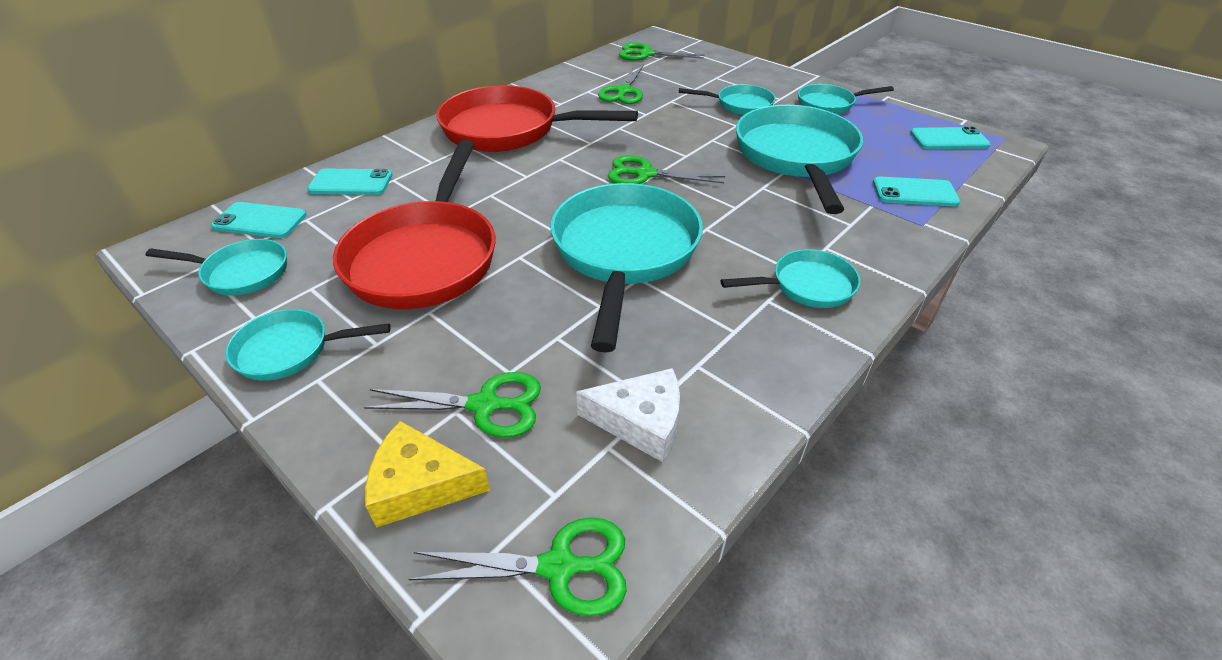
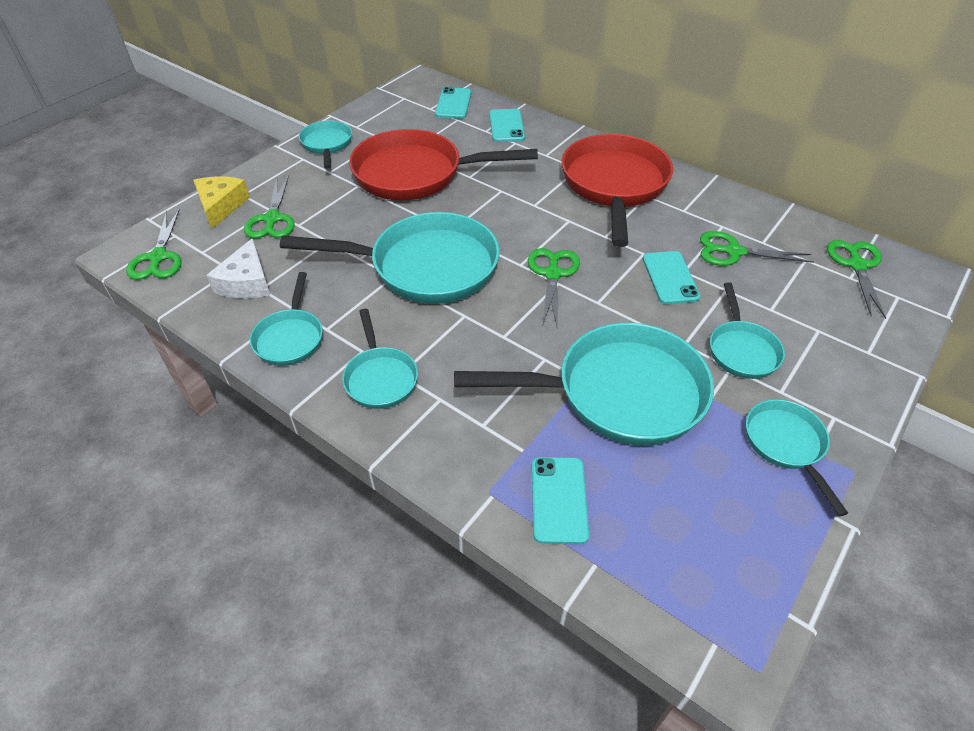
camera: 85 degrees right, 5 degrees up
turquoise pan [145,239,287,296] -> turquoise pan moved to [250,272,323,366]
turquoise phone [910,126,990,149] -> turquoise phone moved to [643,251,701,304]

